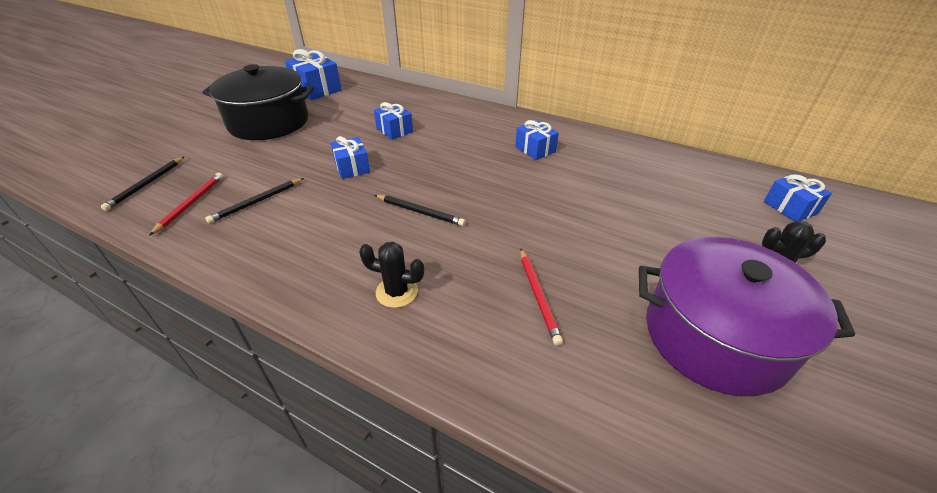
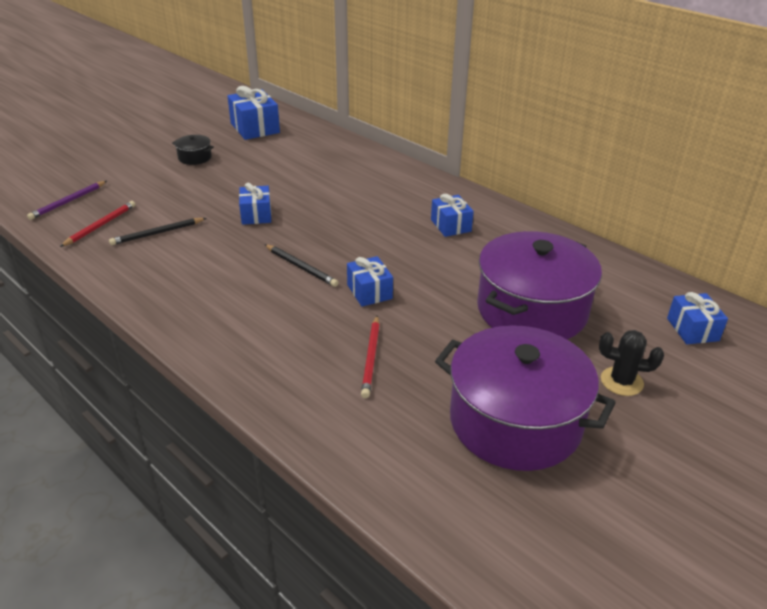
camera: 15 degrees right, 5 degrees down
black pencil [101,156,185,211] -> purple pencil [27,181,107,220]
black pot [202,64,314,140] -> black pot [172,135,214,165], size x0.41
black cactus [359,242,424,308] -> none
blue gift [374,102,413,140] -> blue gift moved to [347,256,393,306]
none -> purple pot [477,231,602,340]

